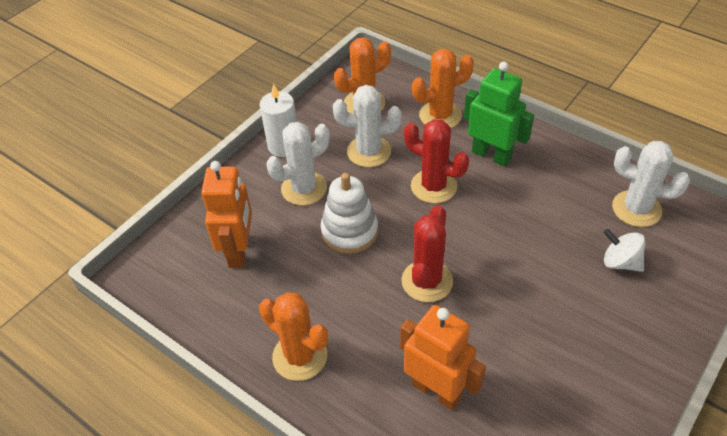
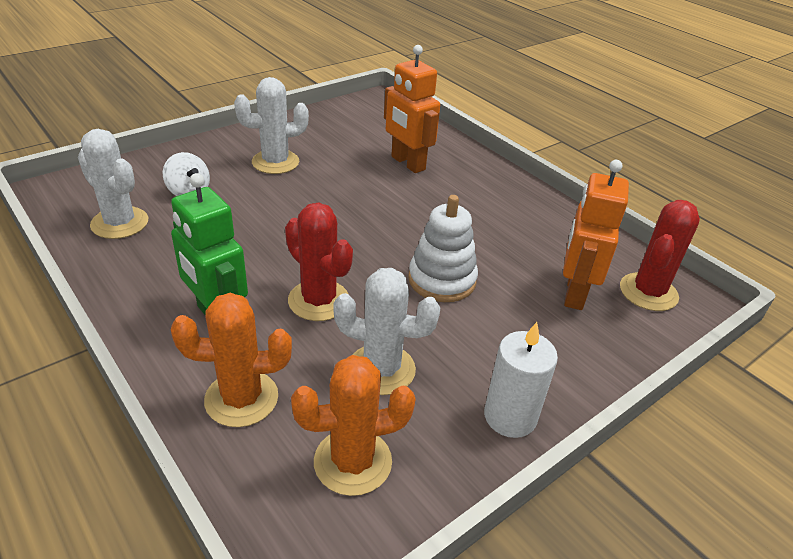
camera: 170 degrees left, 10 degrees down
orange cactus [259,292,328,381] -> none
white cactus [266,122,330,206] -> white cactus moved to [234,77,309,174]
red cactus [401,205,453,302] -> red cactus moved to [620,200,700,311]

